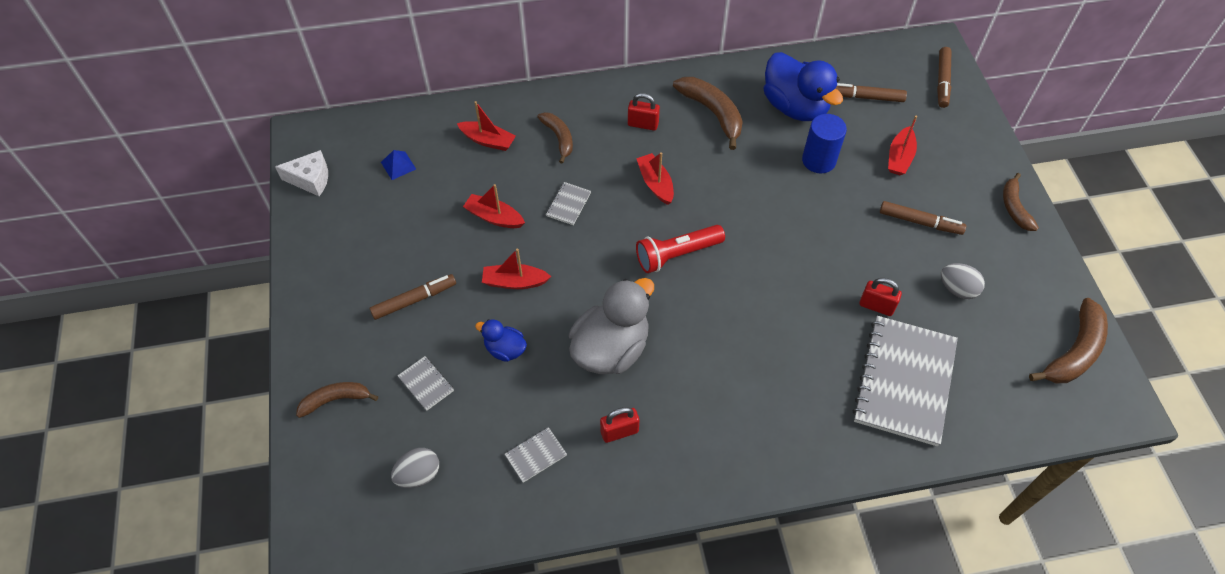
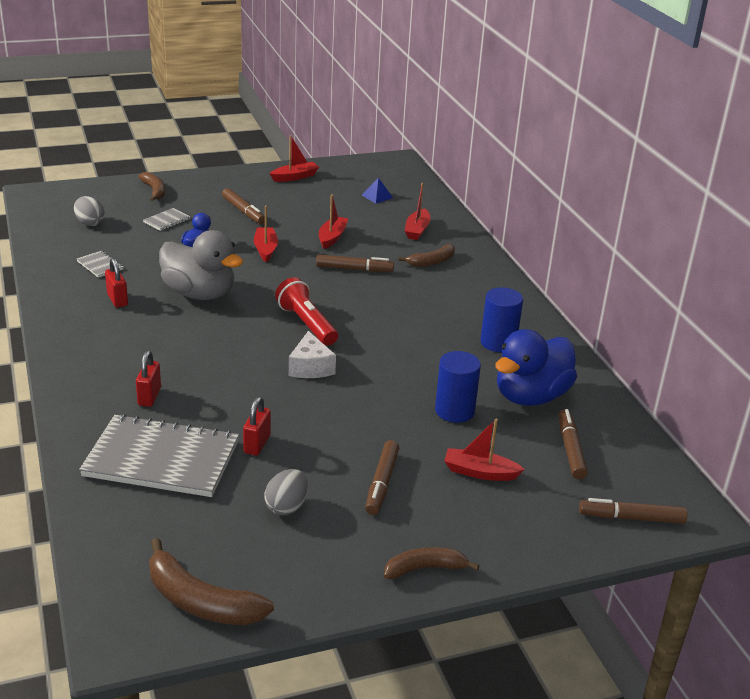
camera: 80 degrees right, 25 degrees down
white cheese [275,150,328,196] -> white cheese moved to [289,331,336,378]
grey notebook [546,182,591,225] -> brown marker [316,255,394,272]
red padlock [628,93,660,131] -> red padlock moved to [136,350,161,407]
red boat [636,152,674,205] -> red boat moved to [269,135,319,182]
brown banana [673,77,743,150] -> blue cylinder [480,287,523,352]

